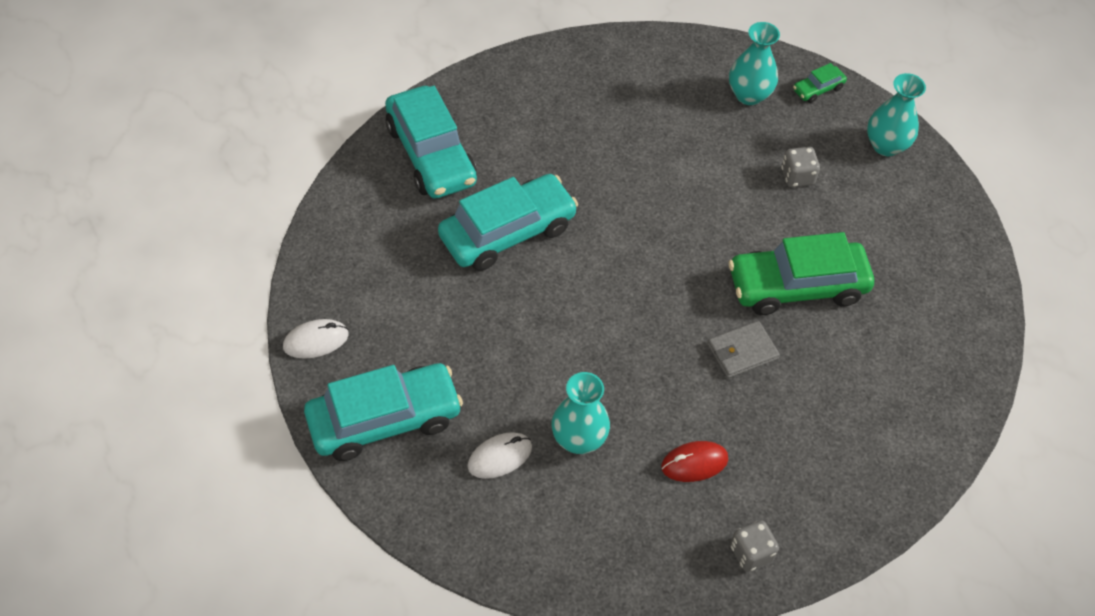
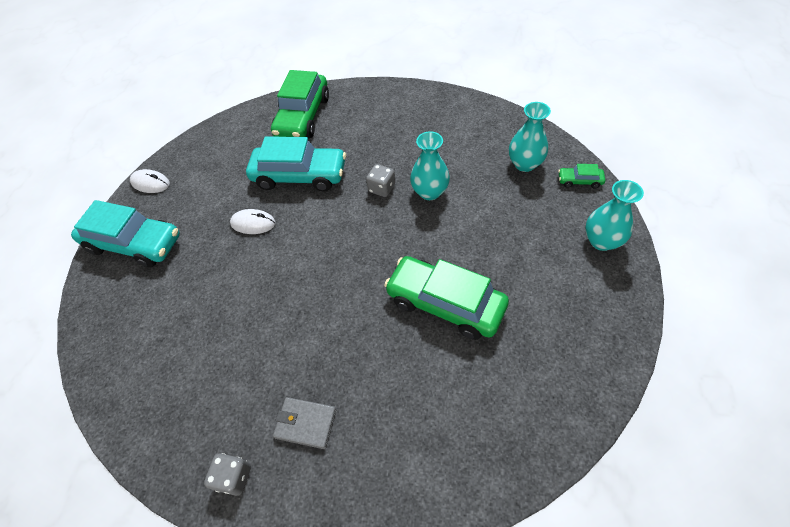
camera: 45 degrees right, 0 degrees up
turquoise car [385,86,477,199] -> green car [271,70,329,138]
white mouse [467,432,532,479] -> white mouse moved to [230,209,275,234]
turquoise vase [552,372,610,454] -> turquoise vase moved to [410,131,450,200]
red mouse [661,441,728,482] -> none
grey wallet [707,321,780,378] -> grey wallet moved to [273,397,336,449]
grey dice [781,147,820,187] -> grey dice moved to [366,164,395,197]

